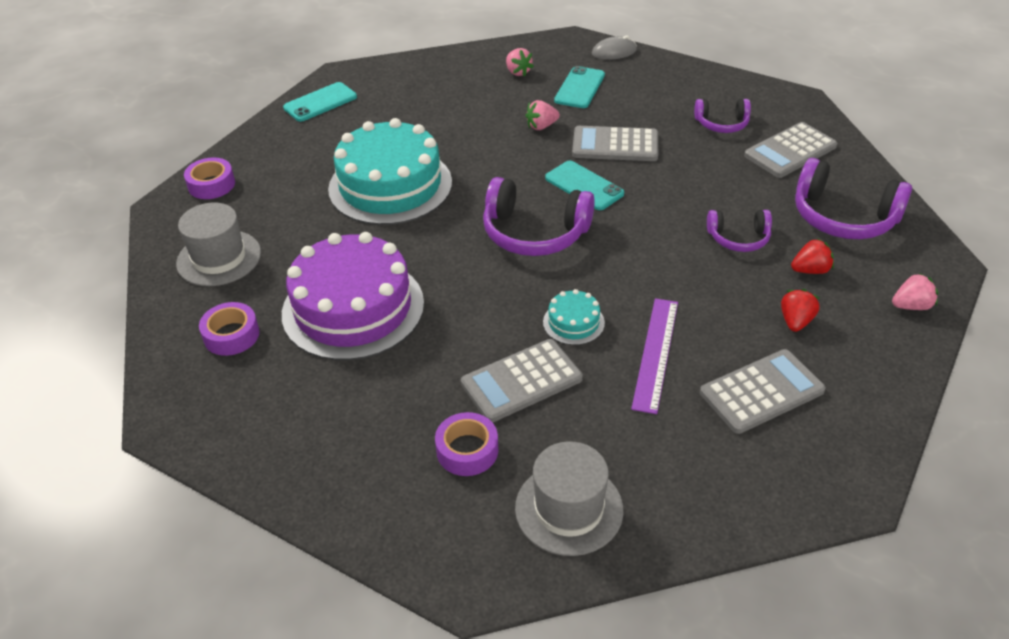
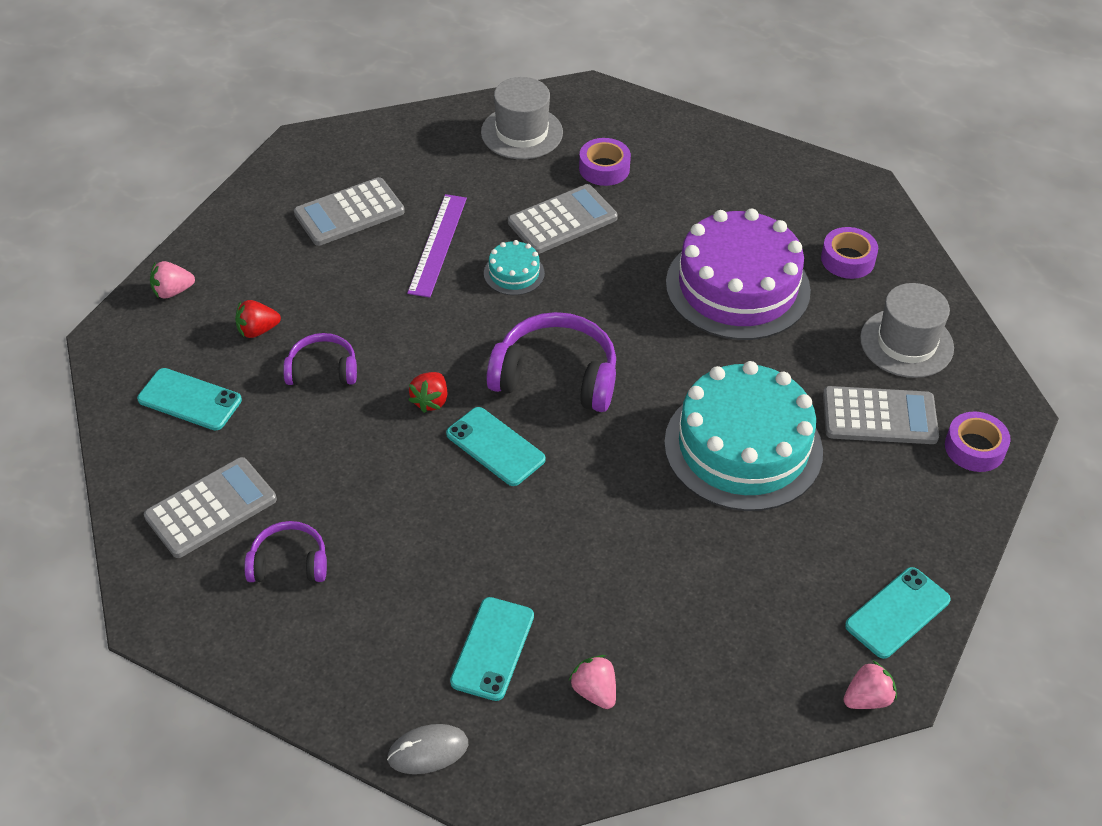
camera: 175 degrees right, 5 degrees up
pink strawberry [525,100,560,130] -> pink strawberry moved to [843,661,897,709]
grey calculator [572,126,658,161] -> grey calculator moved to [823,386,939,444]
red strawberry [781,289,820,332] -> red strawberry moved to [408,372,447,413]
purple headphones [795,158,912,239] -> turquoise phone [137,368,242,431]

